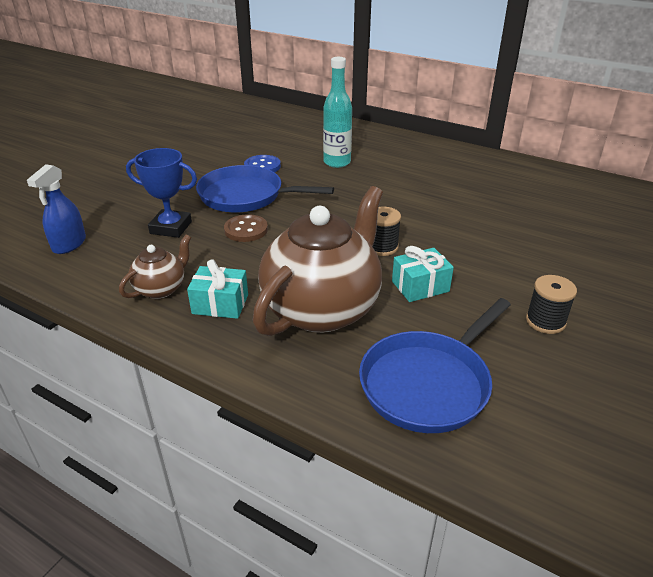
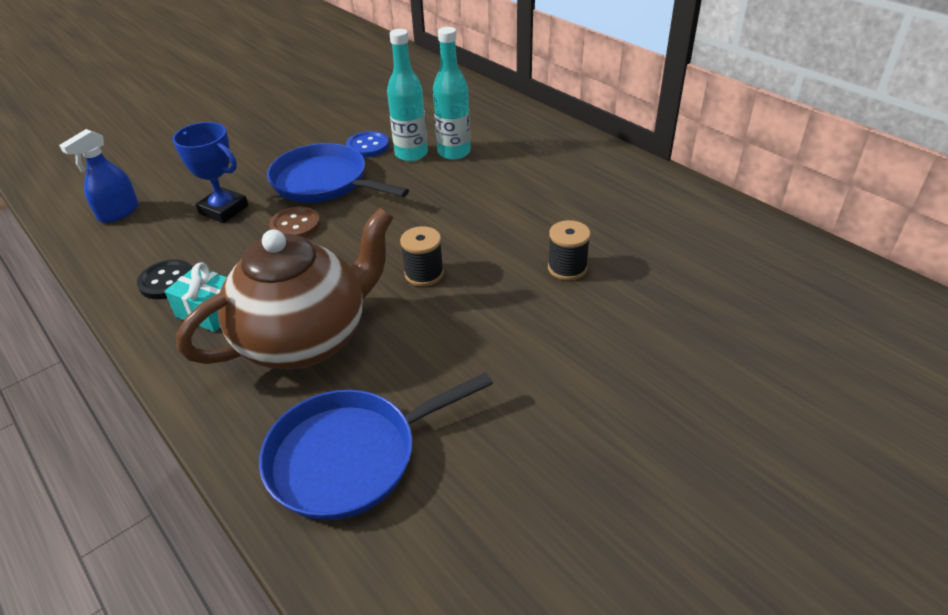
camera: 20 degrees right, 5 degrees up
brown teapot [119,235,191,299] -> black button [137,259,192,299]
turquoise gift [392,246,454,302] -> none
black spool [526,275,577,334] -> black spool moved to [548,220,591,280]
none -> turquoise bottle [387,29,428,161]

